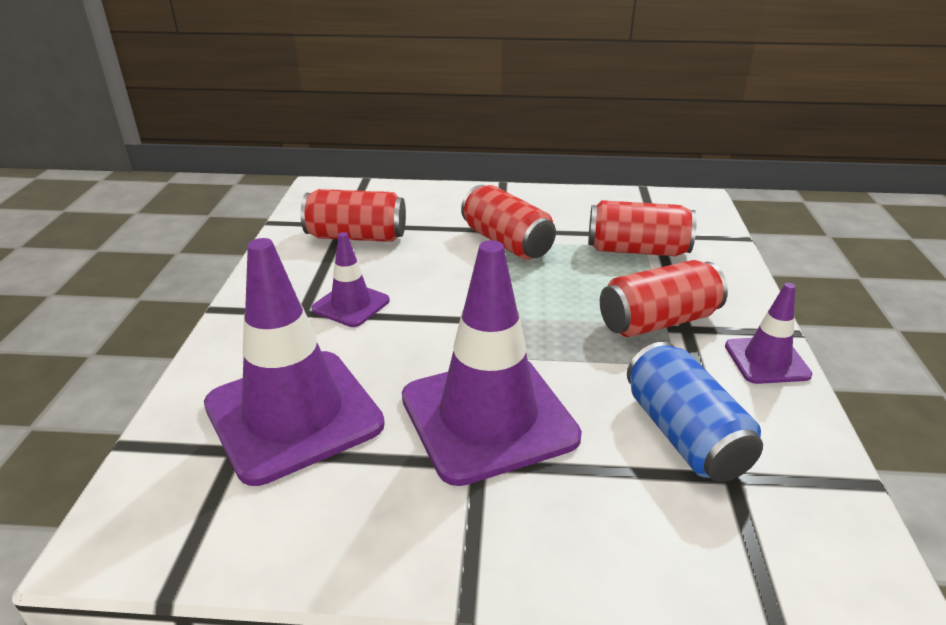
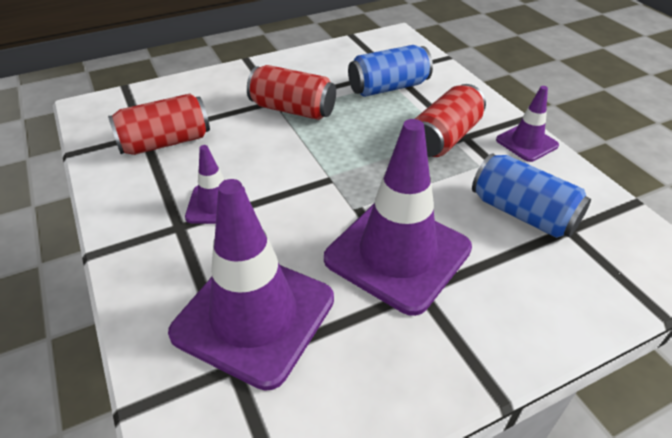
camera: 30 degrees left, 10 degrees up
red can [588,200,697,256] -> blue can [348,45,433,97]

